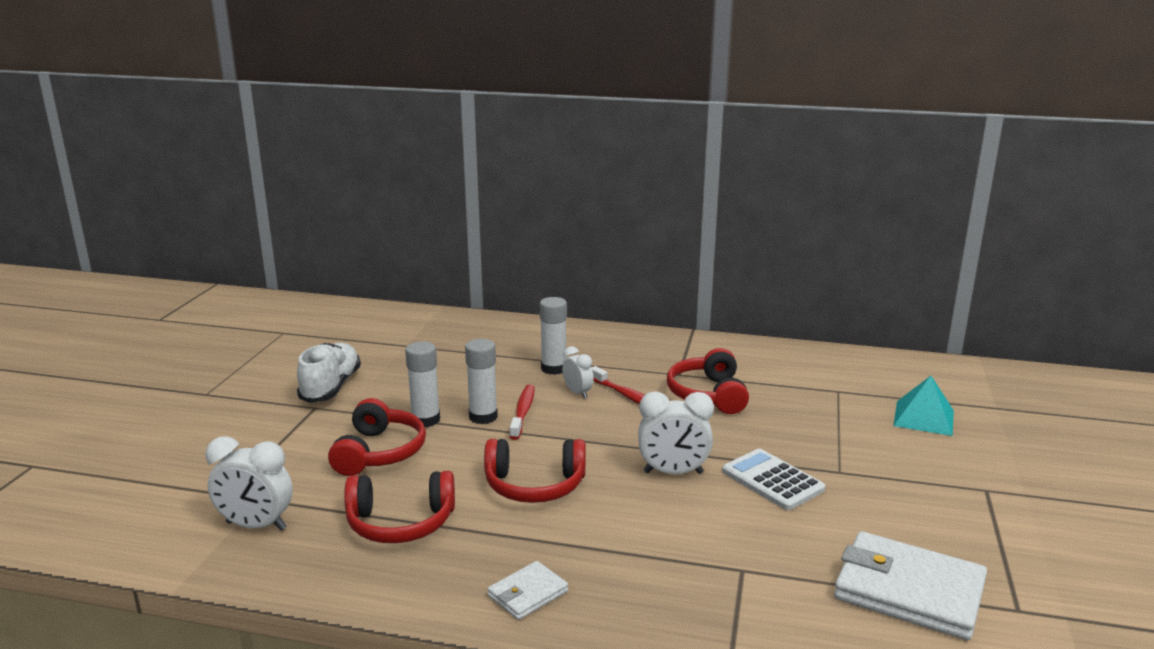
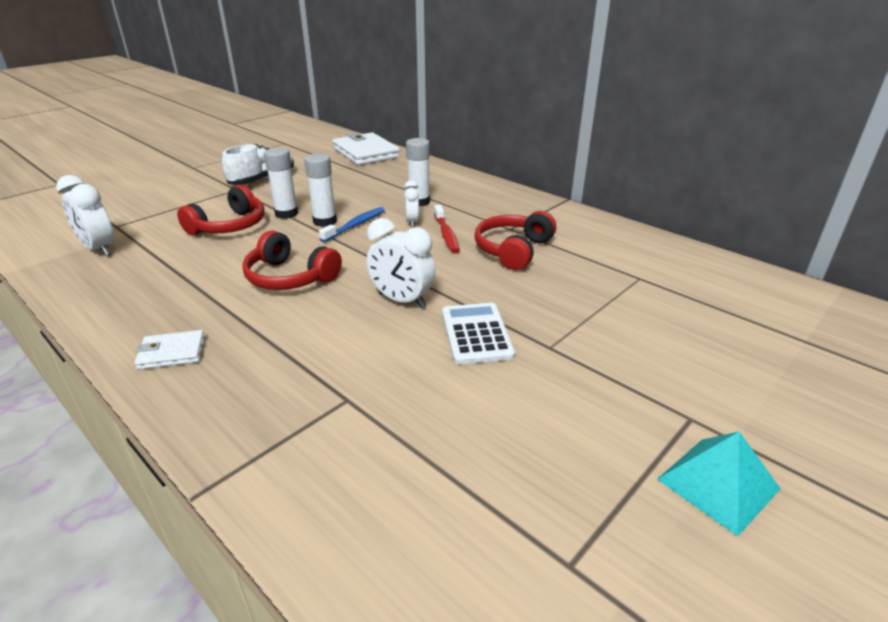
camera: 30 degrees right, 10 degrees up
red headphones [344,471,455,543] -> none
red toothbrush [510,385,535,440] -> blue toothbrush [319,207,385,242]
white wallet [834,531,987,640] -> white wallet moved to [333,132,400,165]
turquoise pyramid [893,376,954,436] -> turquoise pyramid moved to [657,432,781,537]

